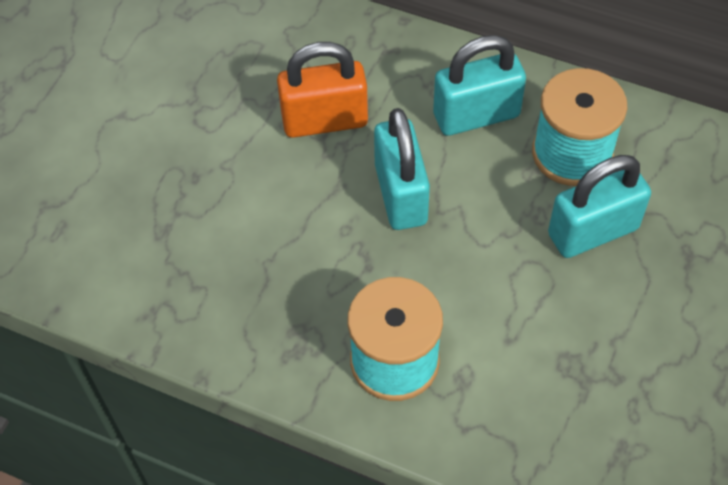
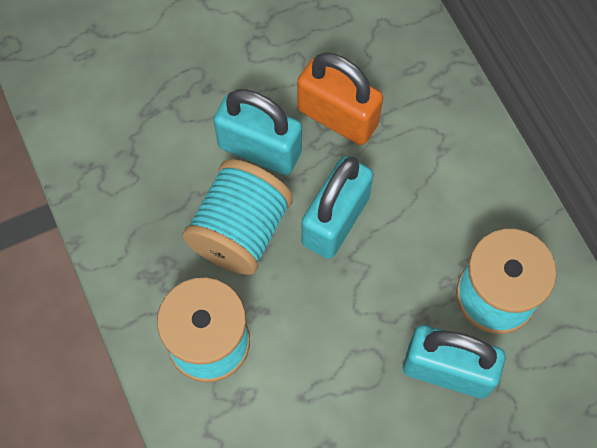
camera: 40 degrees right, 10 degrees up
turquoise padlock [433,35,526,136] -> turquoise padlock moved to [214,89,302,175]
none -> turquoise spool [182,159,293,275]

